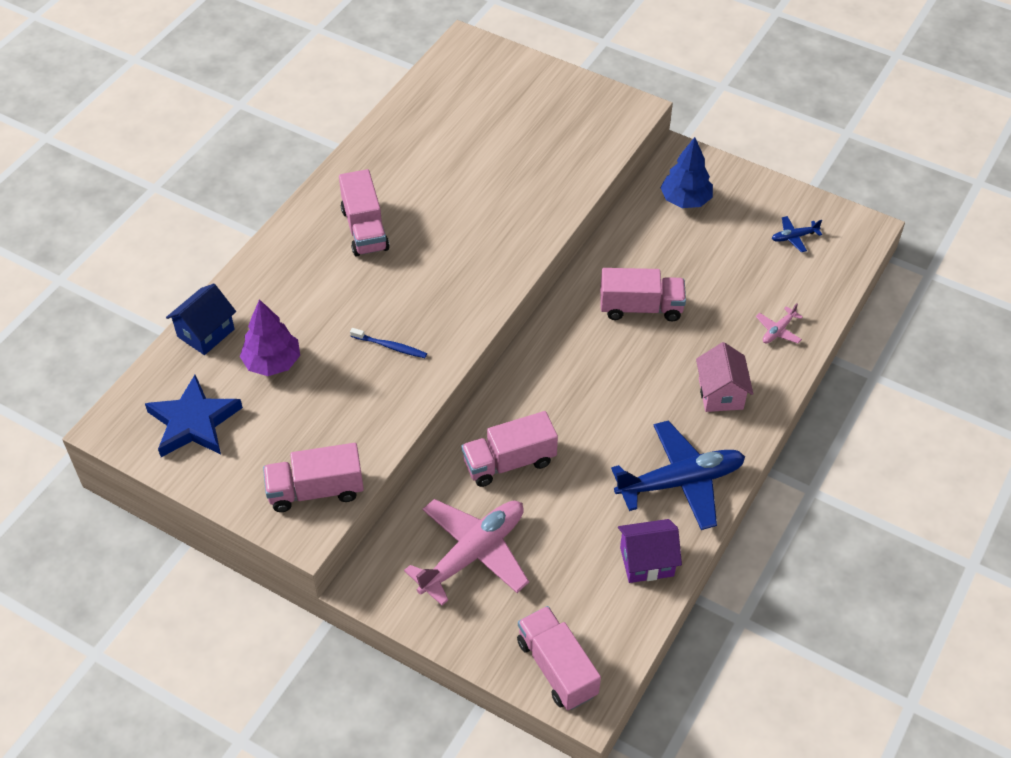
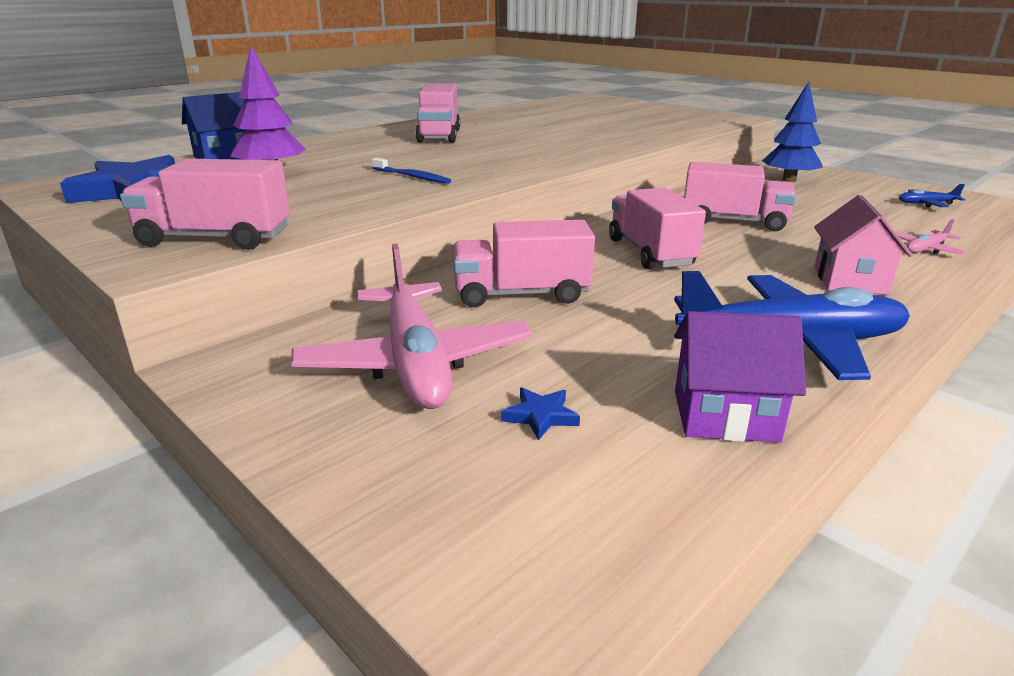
camera: 15 degrees right, 25 degrees down
pink plane [404,499,529,606] -> pink plane turned 105 degrees clockwise [291,244,532,409]
pink truck [517,606,601,710] -> pink truck moved to [609,188,706,269]
none -> blue star [501,387,580,441]

